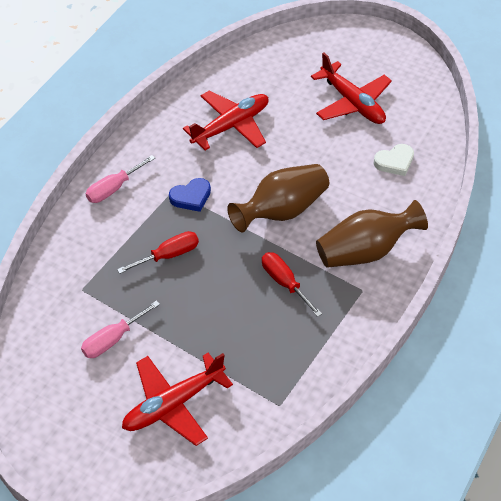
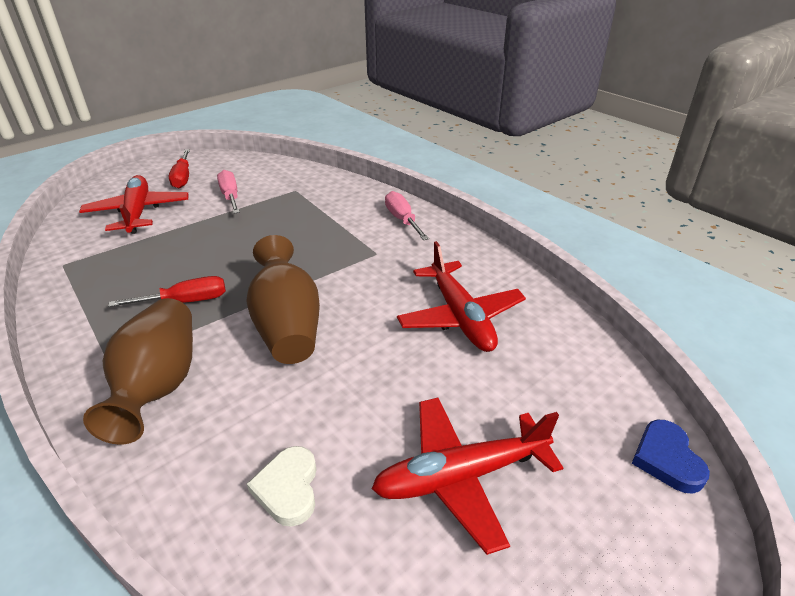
camera: 110 degrees right, 15 degrees down
red screwdriver [117,231,199,274] -> red screwdriver moved to [169,149,190,189]
blue heart [169,178,211,212] -> blue heart moved to [632,420,710,494]

